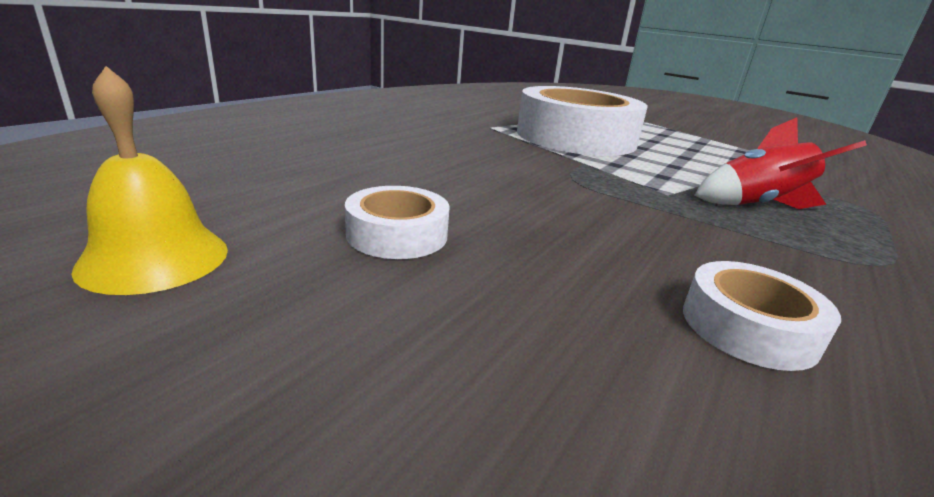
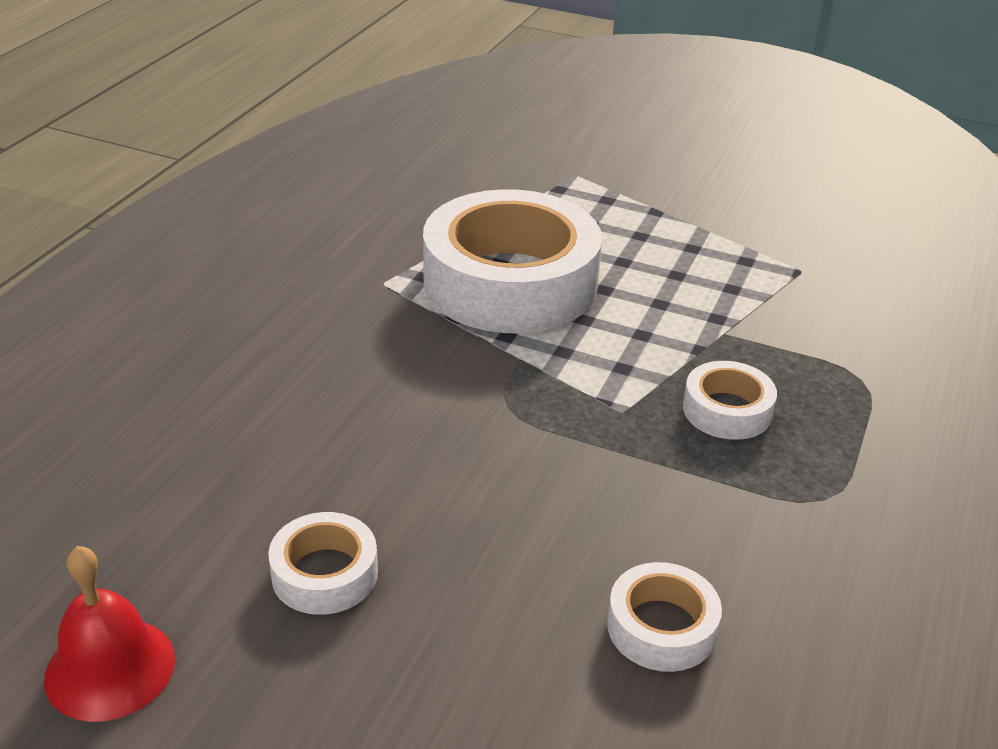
camera: 10 degrees left, 10 degrees up
yellow bell [71,66,228,295] -> red bell [44,546,175,722]
red rocket [695,117,867,209] -> white tape [683,361,777,440]

